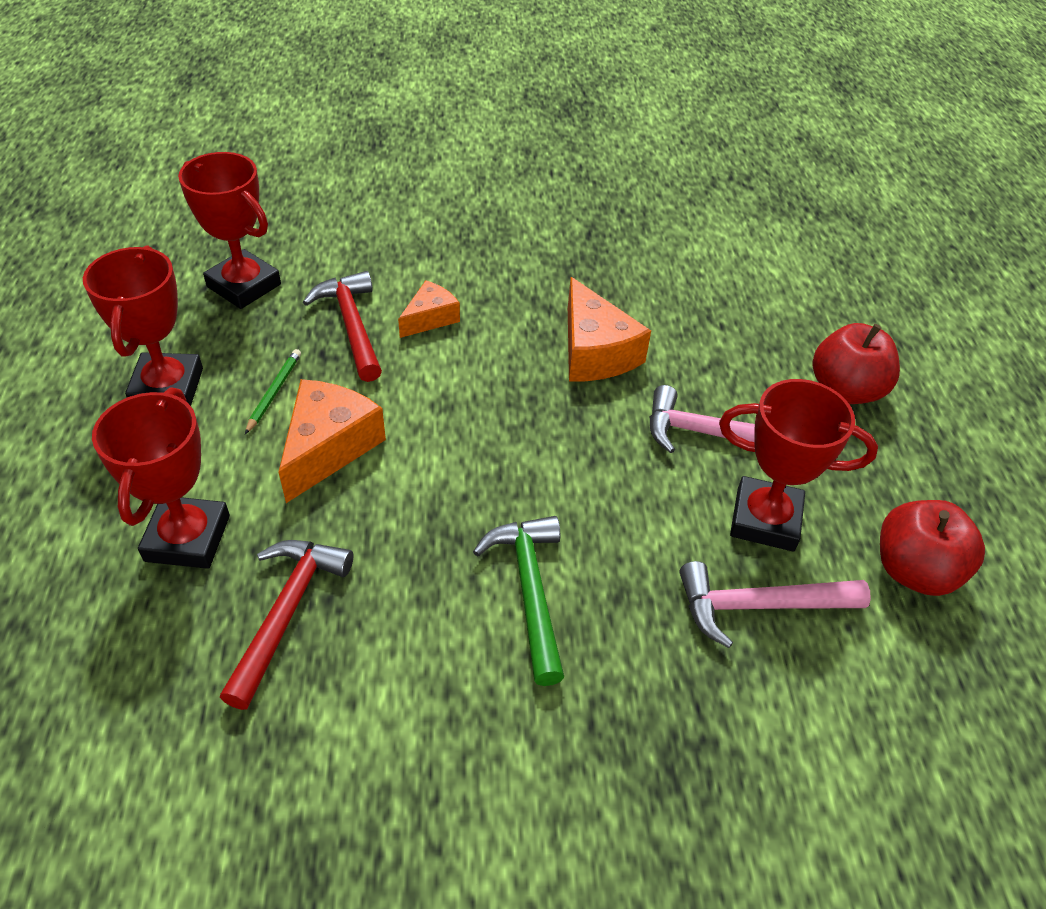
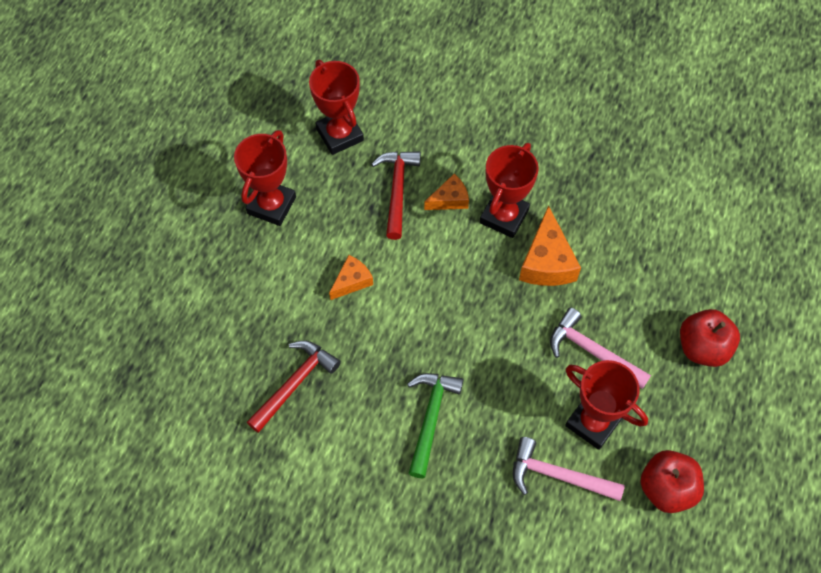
camera: 25 degrees right, 15 degrees up
red trophy [92,387,230,569] -> red trophy moved to [480,143,539,238]
green pencil [245,349,301,434] -> none
orange cheese [279,379,386,503] -> orange cheese [329,255,373,300], size x0.60

